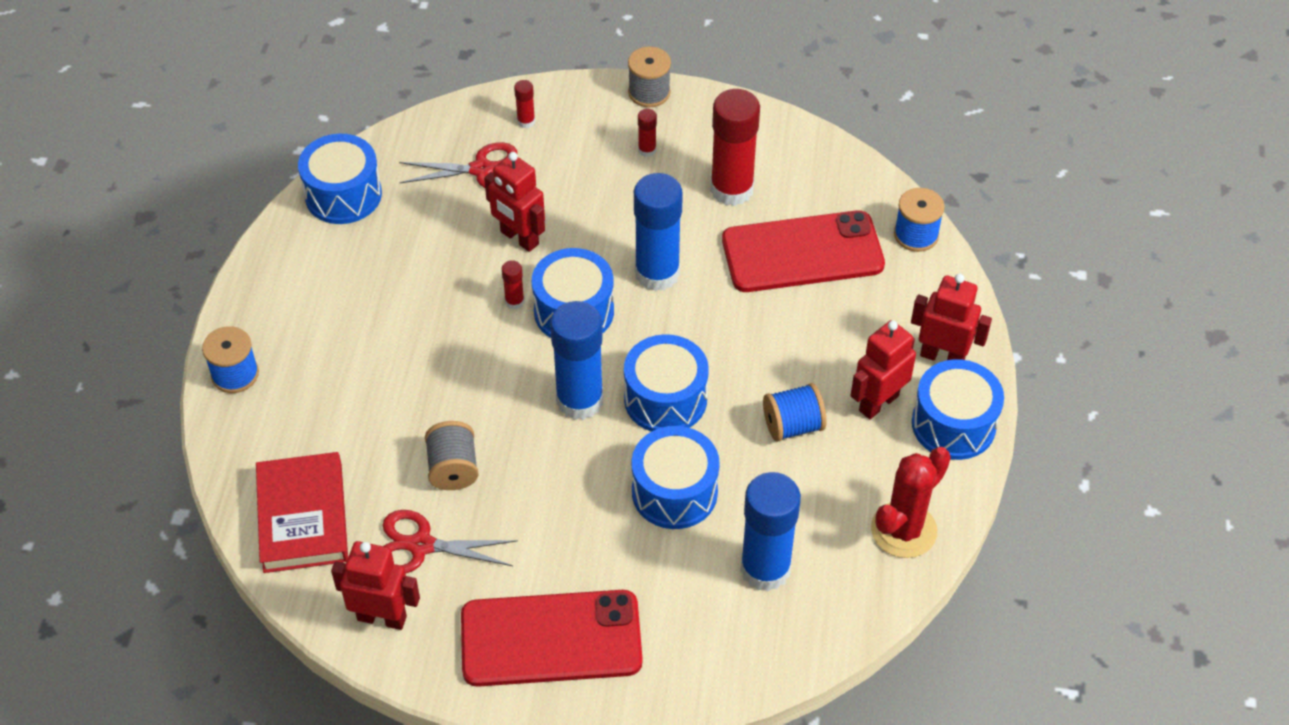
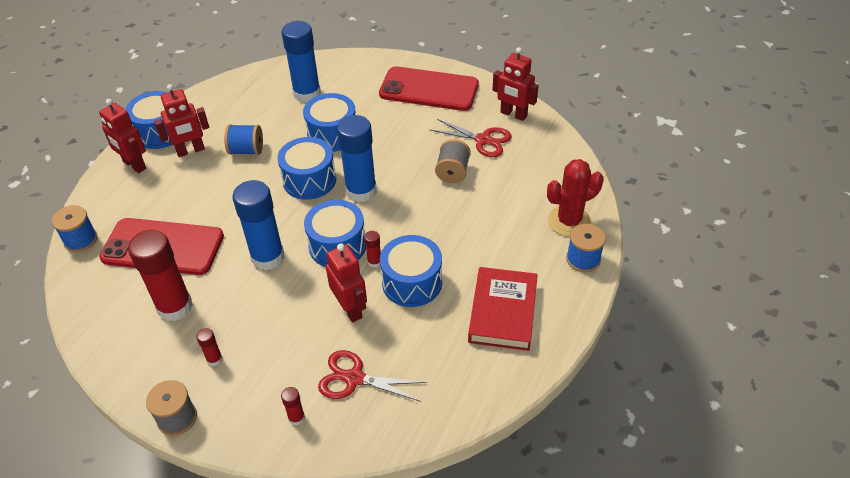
camera: 160 degrees left, 5 degrees down
red book [256,452,348,573] -> red book moved to [468,267,538,351]
blue drum [298,134,382,224] -> blue drum moved to [380,235,442,307]
red cactus [871,447,951,558] -> red cactus moved to [547,159,604,237]

